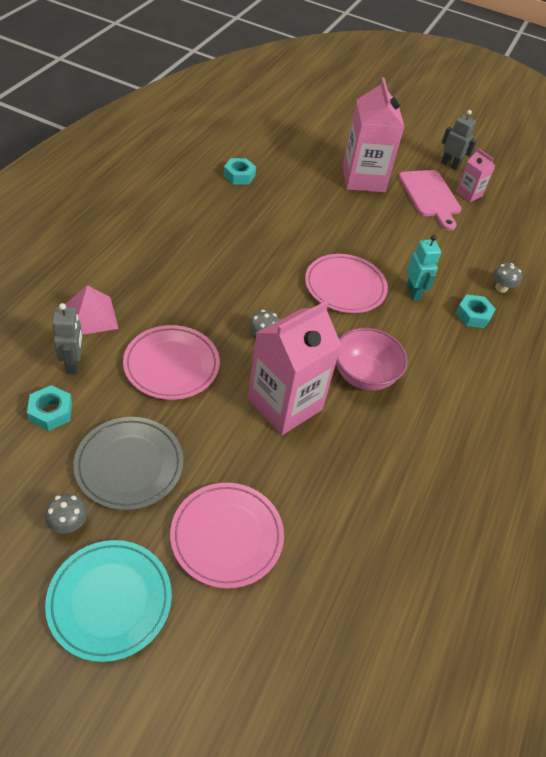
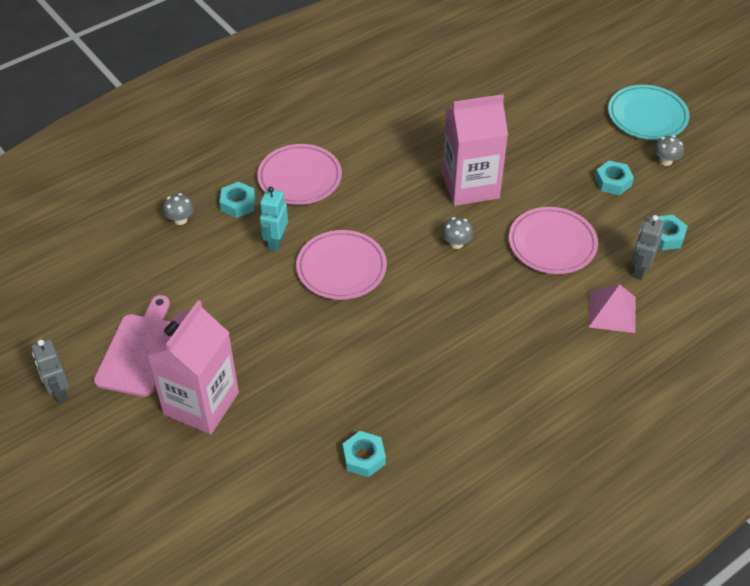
camera: 145 degrees left, 0 degrees up
grey plate [73,417,183,510] -> turquoise nut [595,161,634,195]
pink plate [170,483,284,589] -> pink plate moved to [257,144,342,205]
pink bowl [336,328,408,391] -> none
pink carton [456,148,495,202] -> none

